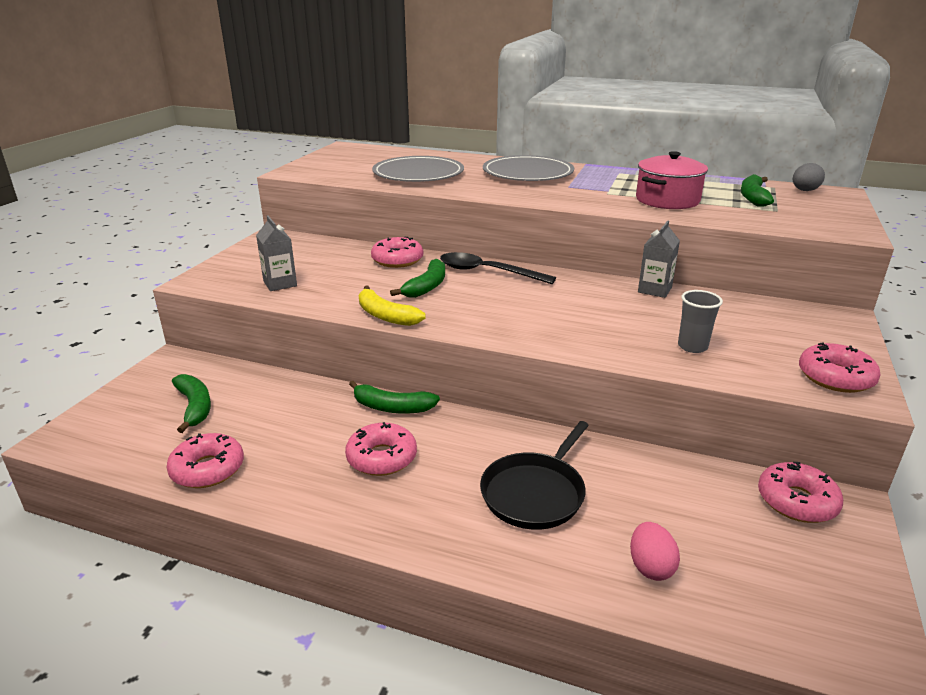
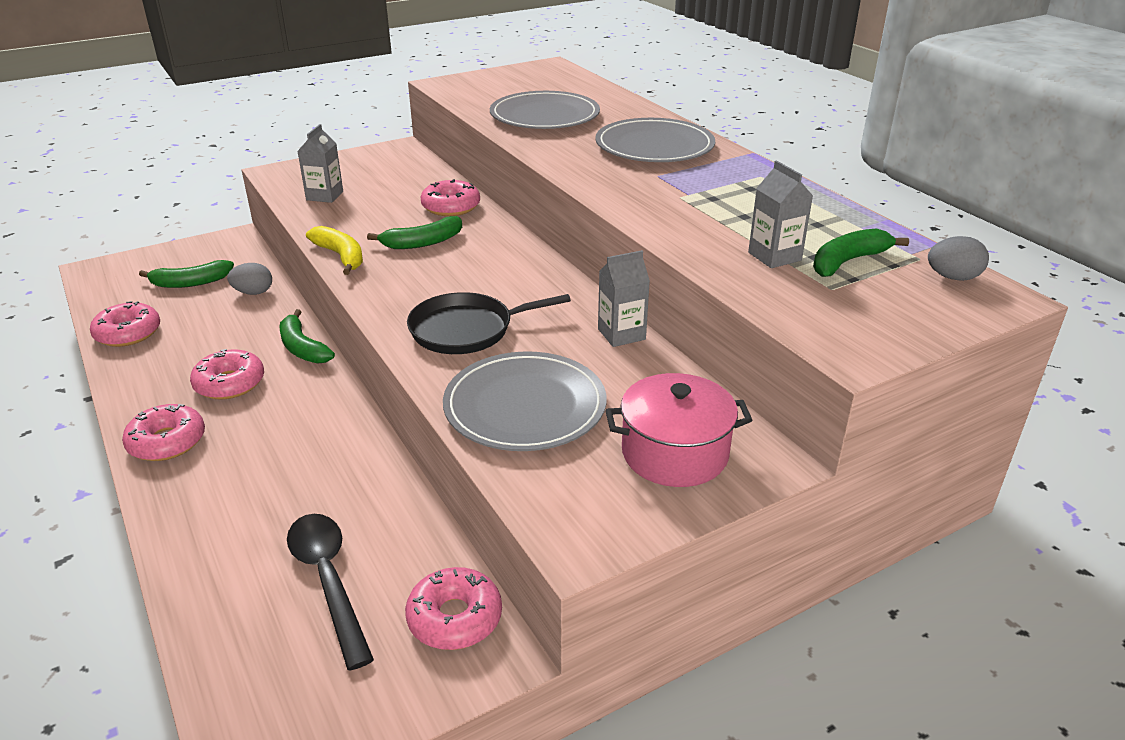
camera: 40 degrees right, 5 degrees up
green banana [172,374,211,433] -> green banana turned 60 degrees clockwise [139,260,234,288]
yellow banana [359,286,425,326] -> yellow banana turned 150 degrees clockwise [306,226,363,275]
black spoon [440,252,556,284] -> black spoon moved to [287,514,374,670]
black pan [480,421,589,530] -> black pan moved to [407,292,571,354]
pink egg [630,522,680,581] -> none
pink pot [636,151,708,209] -> pink pot moved to [605,373,752,487]
grey cup [678,290,723,353] -> grey plate [443,351,607,451]
pink donut [799,342,881,393] -> pink donut moved to [122,404,205,461]
none -> grey egg [227,263,272,295]
none -> grey carton [748,161,813,268]

